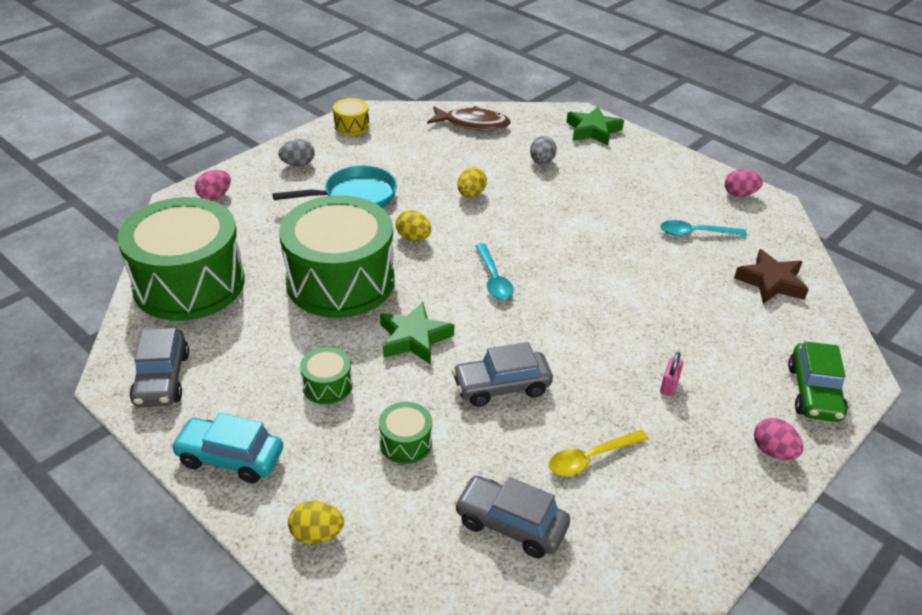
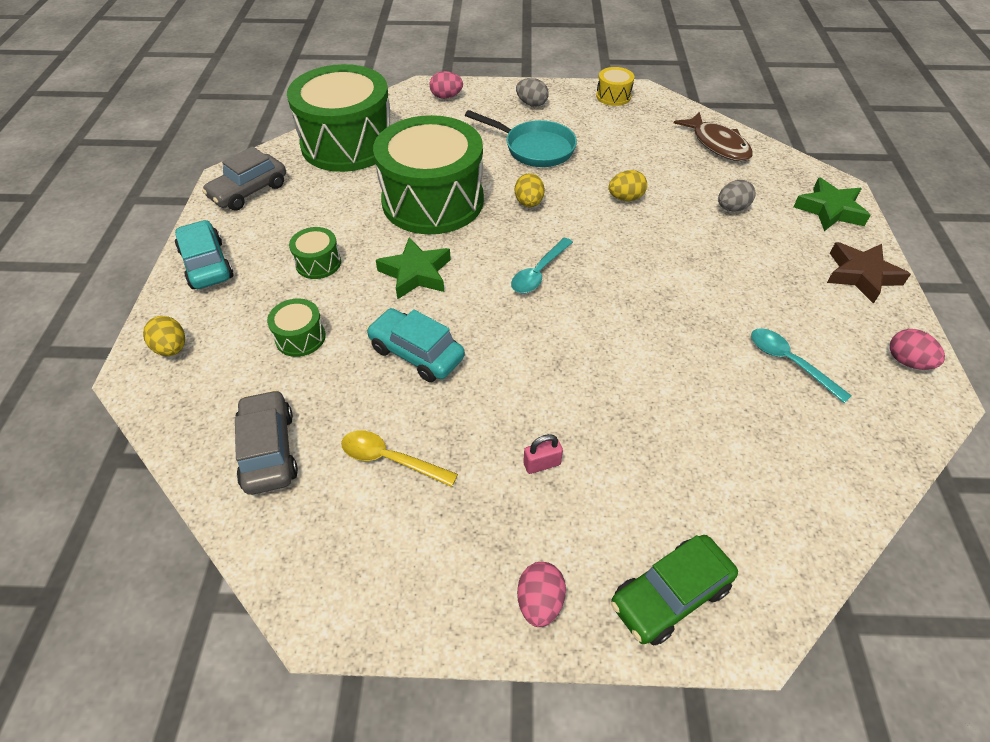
camera: 50 degrees right, 10 degrees up
grey car [452,342,553,407] -> turquoise car [366,308,465,382]
brown star [734,249,809,304] -> brown star moved to [827,242,911,304]

